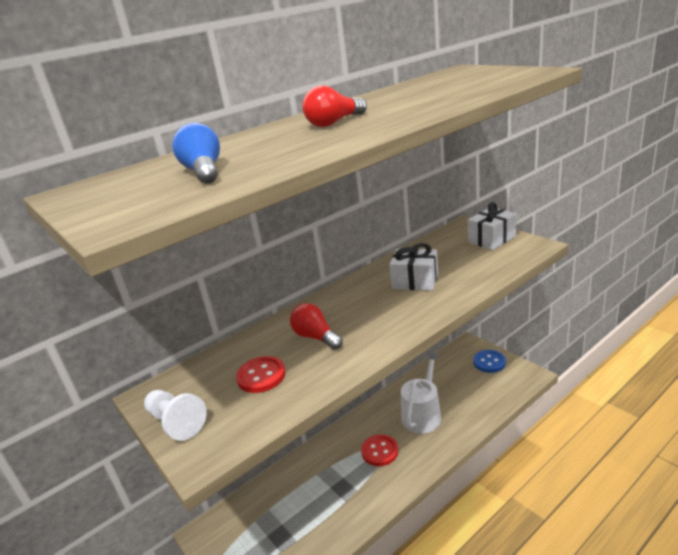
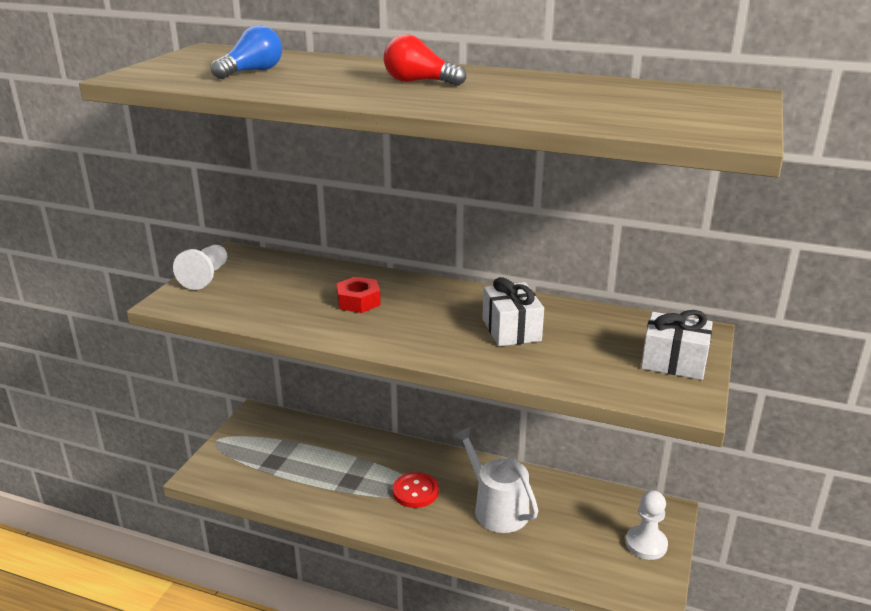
camera: 55 degrees right, 0 degrees up
red button [236,356,286,393] -> none
red light bulb [290,303,343,350] -> red nut [336,276,381,313]
white watering can [401,352,441,434] -> white watering can turned 120 degrees counterclockwise [453,427,538,533]
blue button [473,350,506,373] -> white pawn [625,490,668,560]

